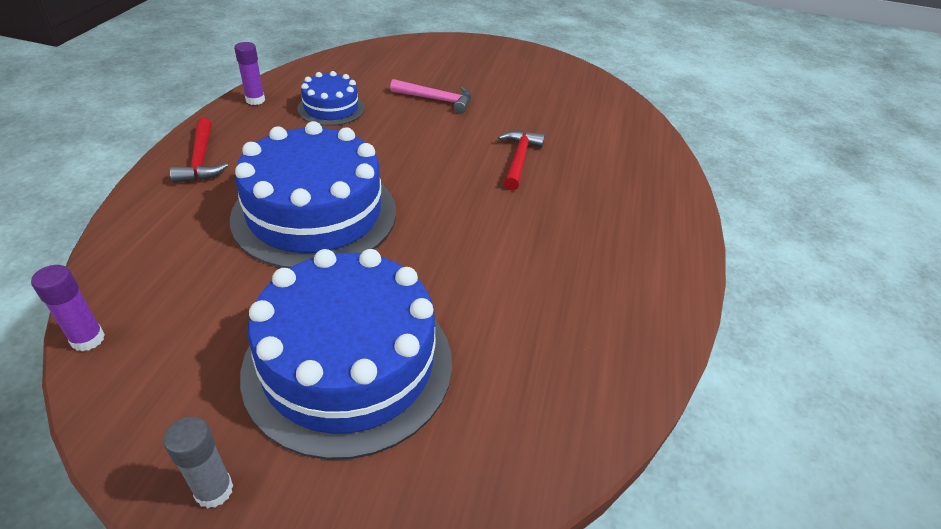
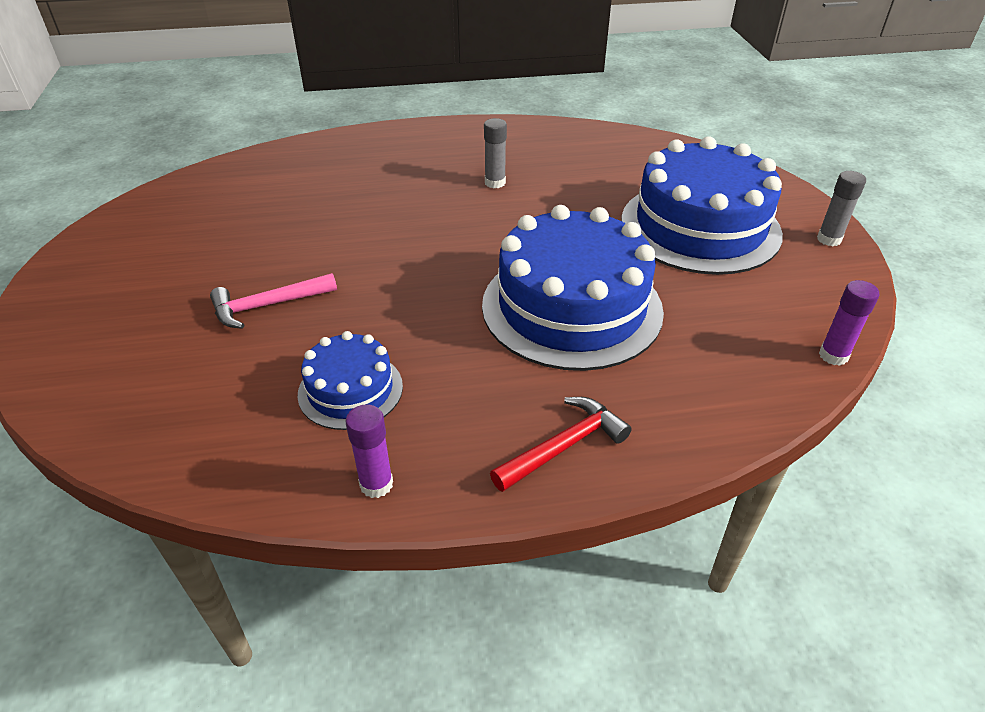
camera: 110 degrees left, 0 degrees up
pink hammer [390,79,471,114] -> pink hammer turned 105 degrees counterclockwise [210,273,337,329]
red hammer [498,131,545,190] -> none
none -> grey glue stick [484,118,507,188]

